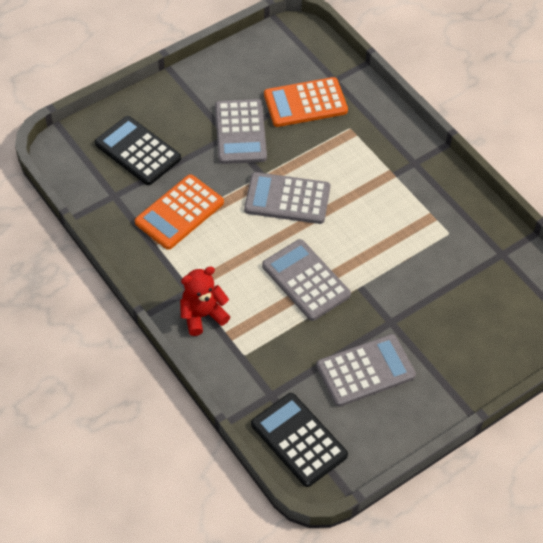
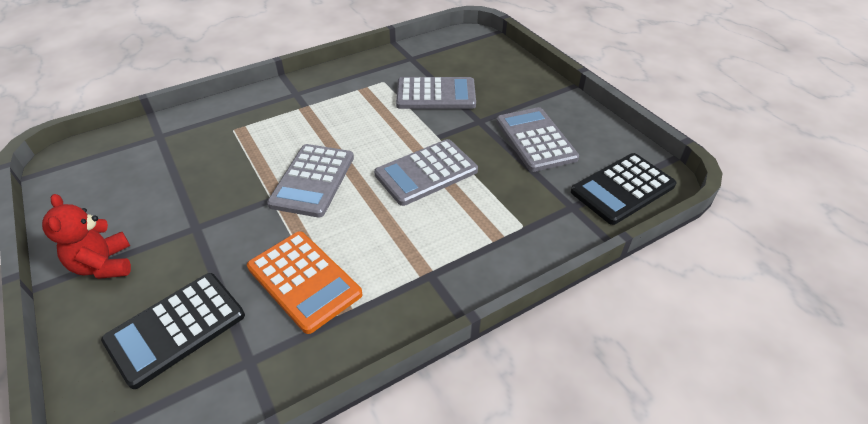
camera: 85 degrees left, 10 degrees down
red teddy bear [180,266,230,336] -> red teddy bear moved to [42,194,131,279]
grey calculator [215,99,267,164] -> grey calculator moved to [396,77,476,109]
orange calculator [264,77,348,127] -> none

